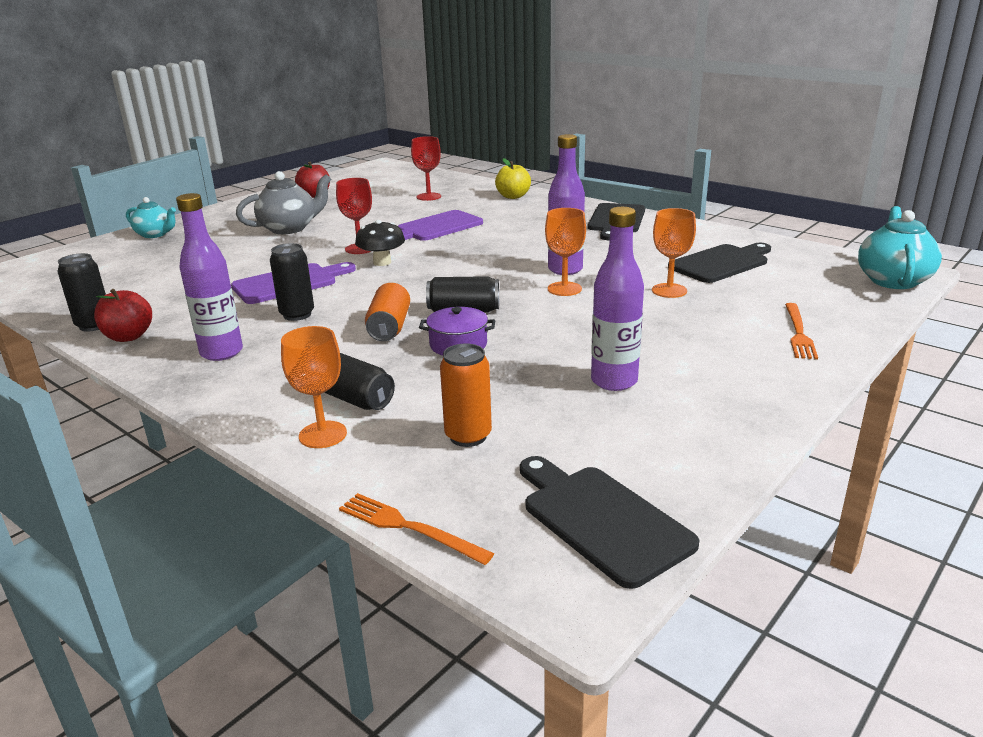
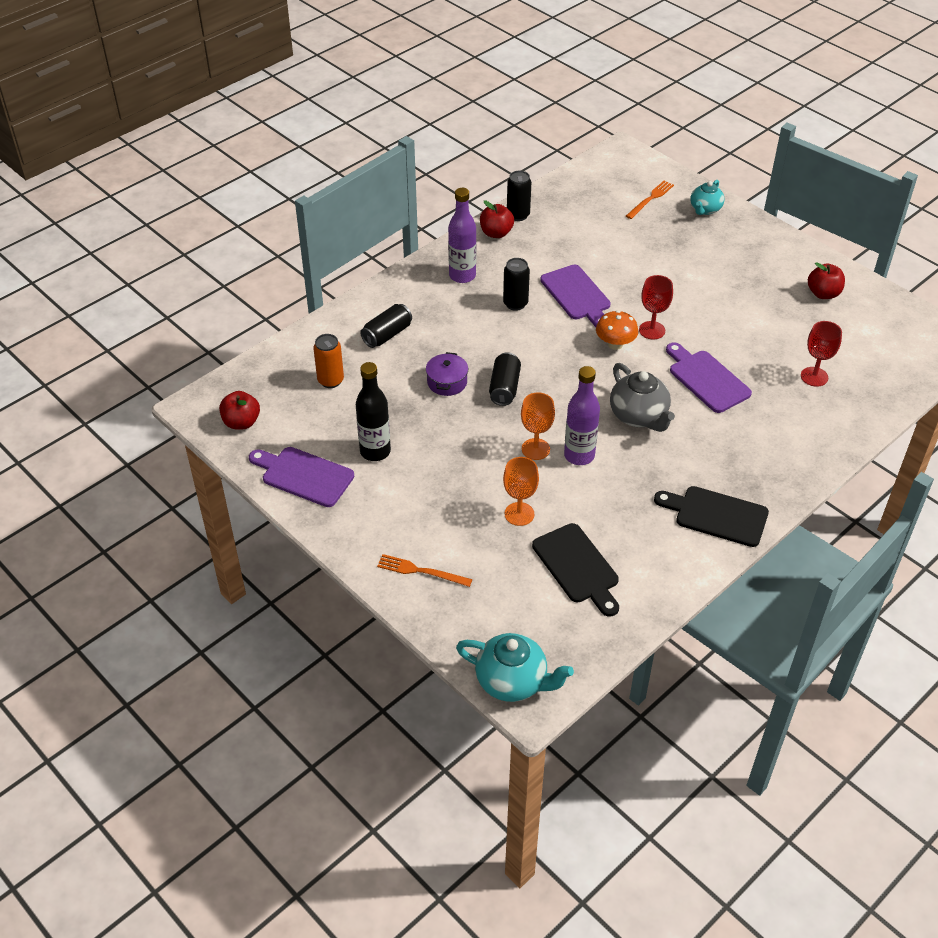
camera: 95 degrees right, 20 degrees up
grey teapot [236,171,331,234] -> grey teapot moved to [610,363,675,432]
orange goblet [281,326,347,448] -> none
orange fork [339,493,494,565] -> orange fork moved to [626,181,674,219]
black mushroom [355,220,405,266] -> orange mushroom [596,310,638,350]
orange can [365,283,410,341] -> none
yellow apple [495,158,531,199] -> none
black cutting board [520,456,699,589] -> red apple [219,391,260,430]
purple bottle [591,207,644,391] -> black bottle [356,362,391,461]
none -> purple cutting board [249,447,355,507]

